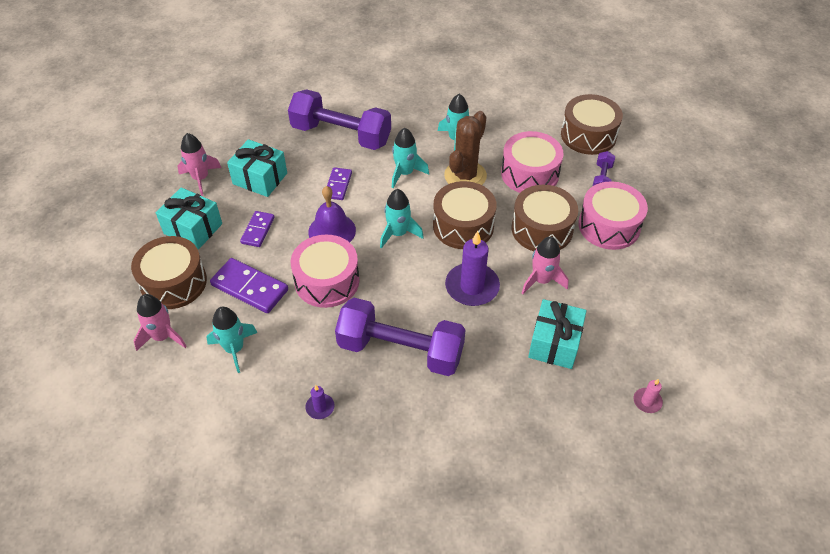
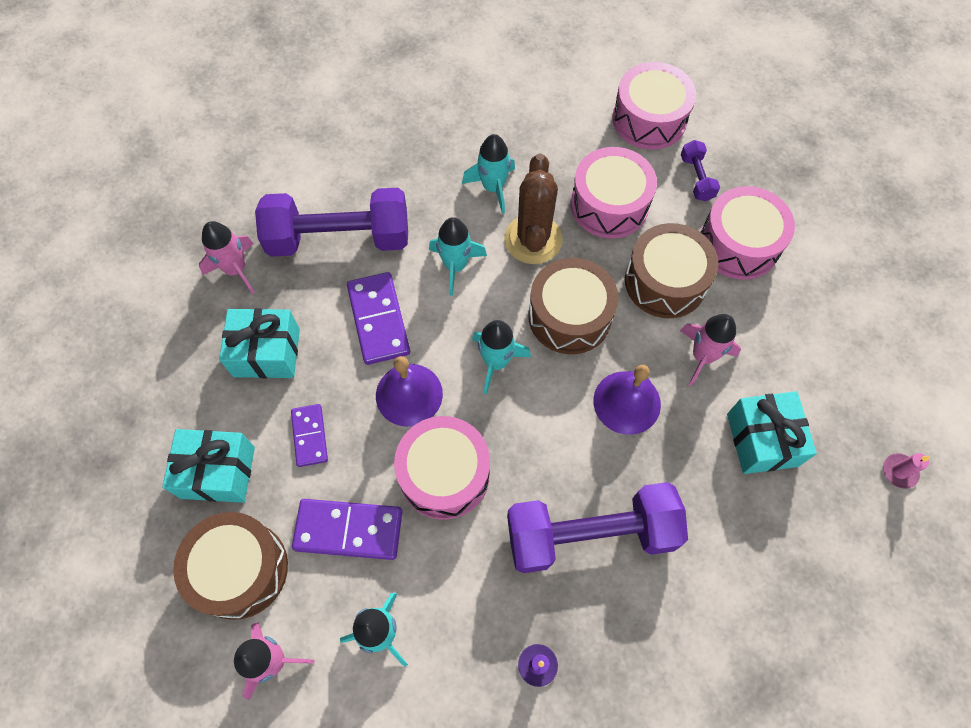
camera: 25 degrees left, 15 degrees up
pink rocket [178,133,221,196] -> pink rocket moved to [199,221,255,294]
purple domino [327,167,352,200] -> purple domino [347,272,410,365], size x1.62
purple candle [445,231,500,306] -> purple bell [593,365,661,435]
brown drum [561,94,623,155] -> pink drum [612,62,696,150]

